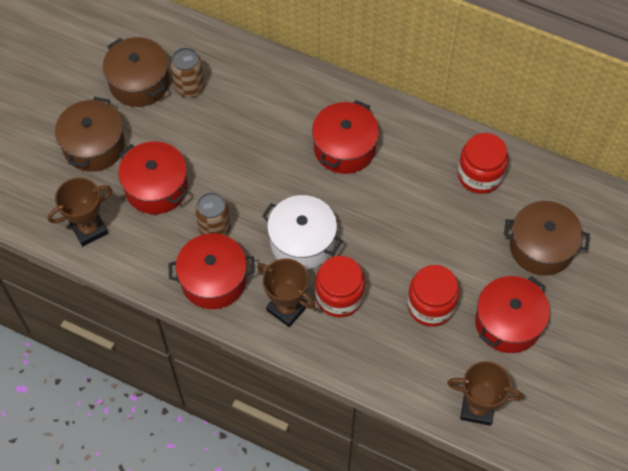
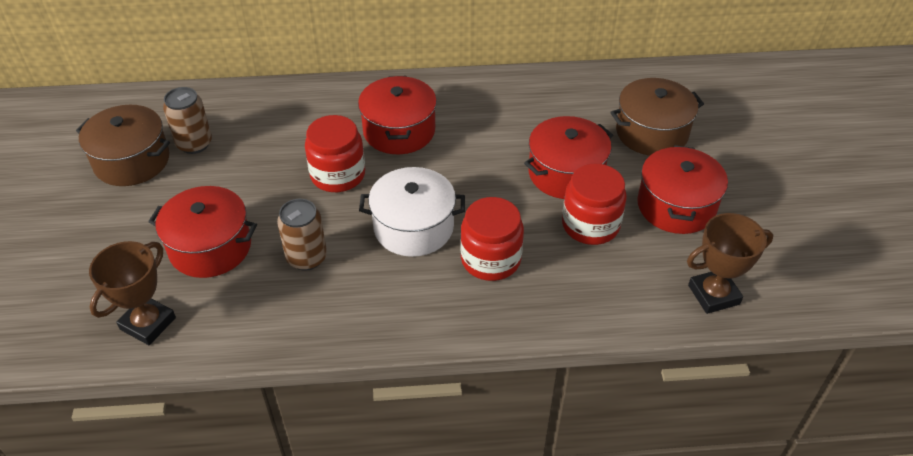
camera: 30 degrees left, 15 degrees down
brown pot [55,97,125,172] -> none
red pot [168,234,255,309] -> red pot moved to [524,116,613,199]
brown trophy [257,258,315,327] -> none
red jar [458,133,508,194] -> red jar moved to [305,115,365,192]

